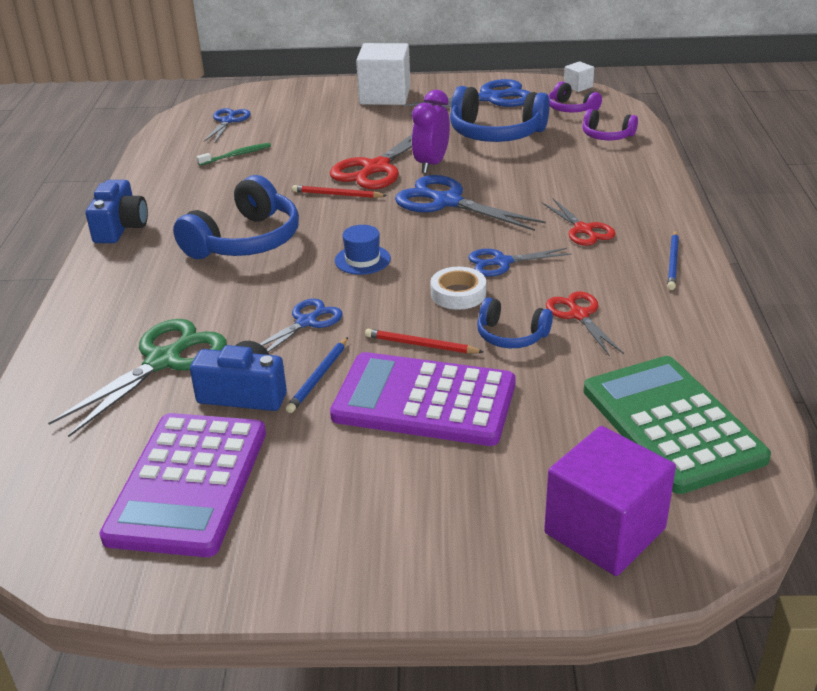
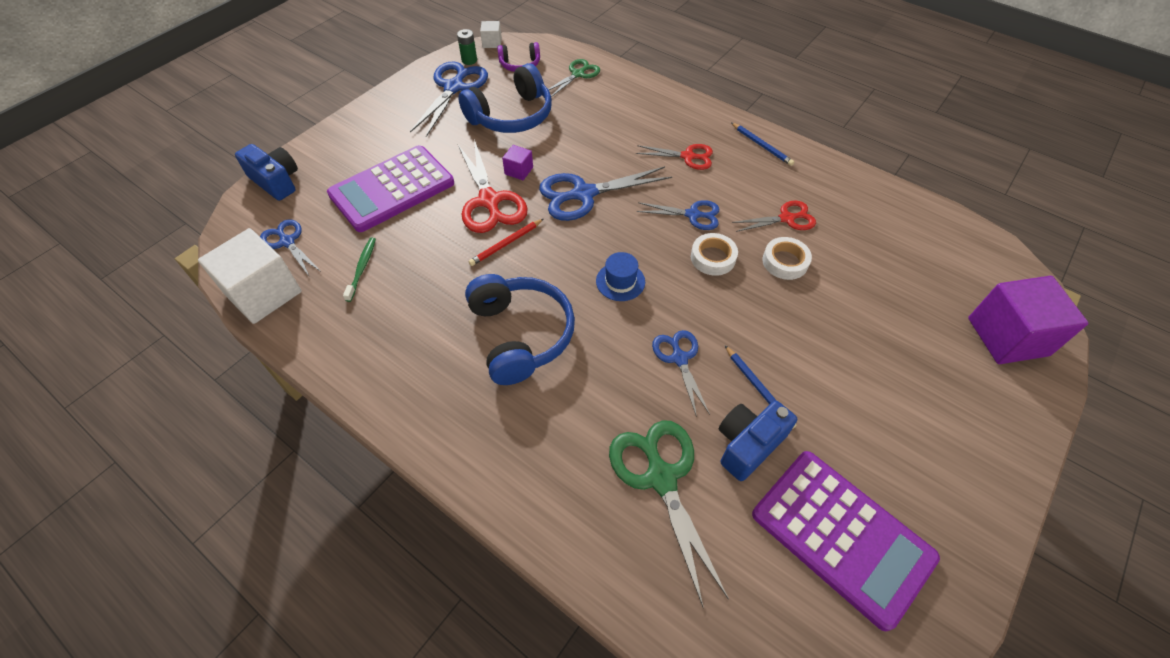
camera: 55 degrees left, 20 degrees up
blue camera [86,180,148,243] -> blue camera moved to [235,144,298,201]
purple calculator [330,352,516,446] -> purple calculator moved to [327,145,454,232]
white cube [356,43,410,105] -> white cube moved to [198,228,301,324]
red pencil [365,329,484,354] -> none
purple clock [412,90,450,173] -> purple cube [502,145,533,180]
blue scissors [468,248,572,277] -> blue scissors turned 105 degrees counterclockwise [636,200,719,230]
blue headphones [477,297,553,348] -> white tape [762,237,812,280]
red scissors [546,292,624,357] -> red scissors turned 150 degrees clockwise [732,201,816,232]
purple headphones [582,109,638,140] -> green scissors [548,59,600,97]
green calculator [583,356,771,494] -> none
none -> green battery [457,29,477,65]

